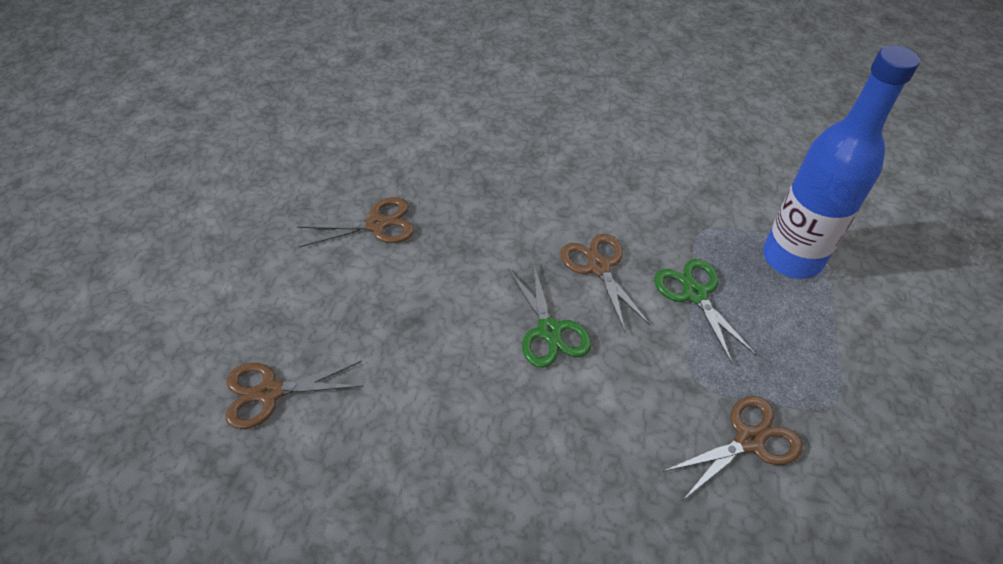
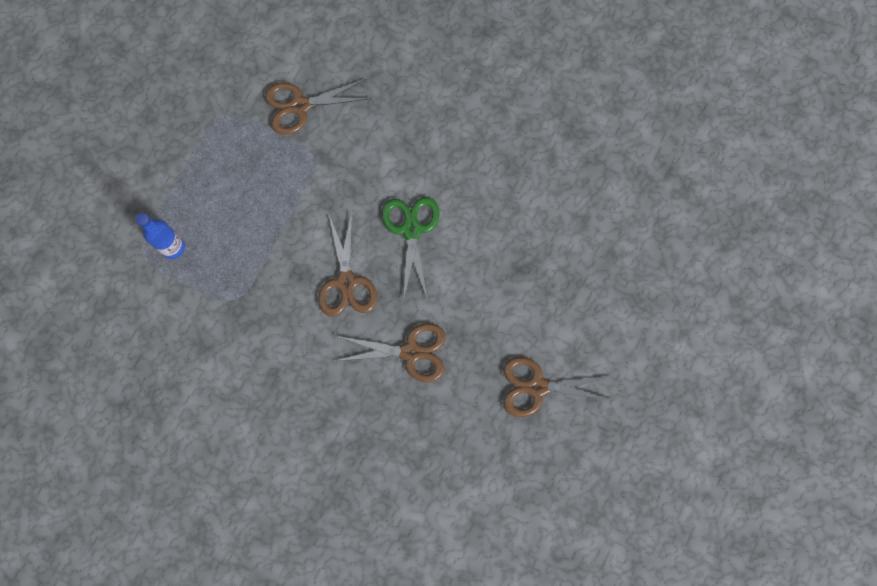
camera: 165 degrees left, 25 degrees up
brown scissors [226,361,364,429] -> brown scissors moved to [335,323,446,382]
green scissors [654,259,756,364] -> none
blue bottle [763,45,920,279] -> blue bottle [136,213,185,259], size x0.45

